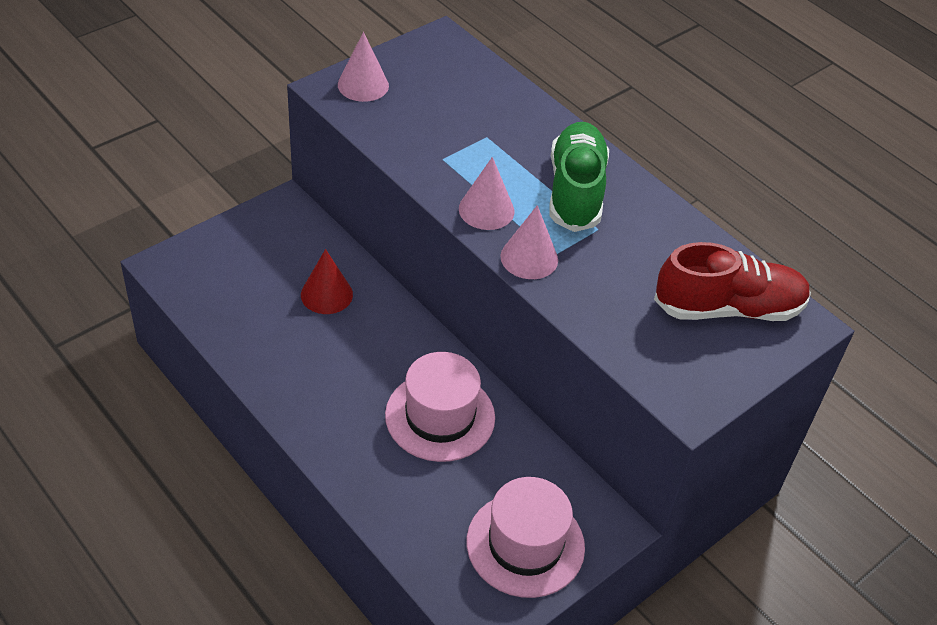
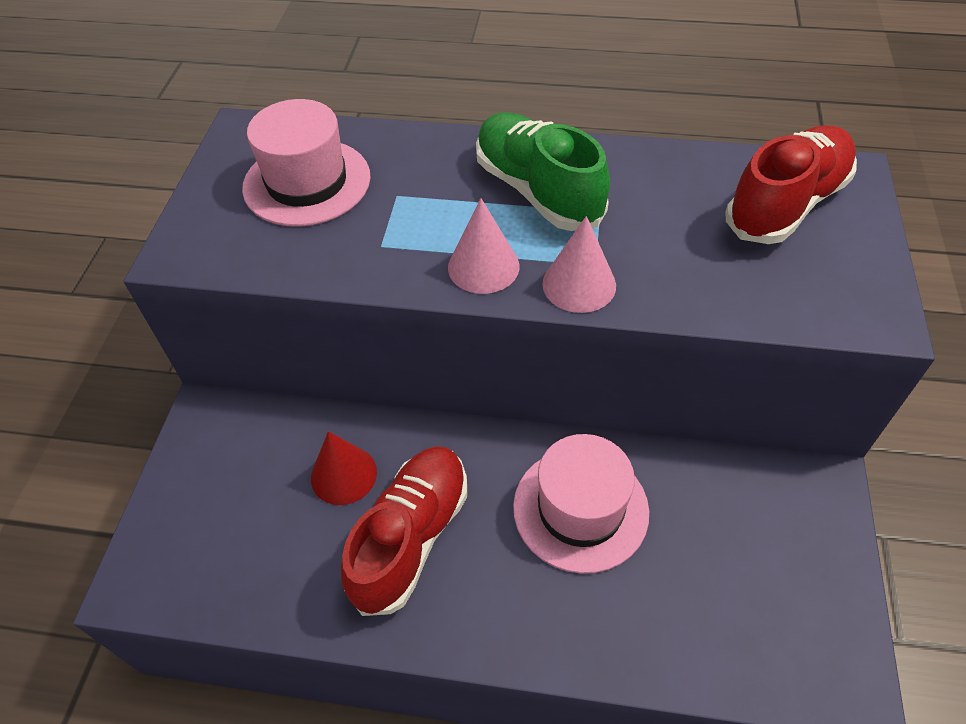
camera: 35 degrees left, 5 degrees up
pink cone [338,32,389,102] -> none
pink hat [467,477,585,598] -> pink hat moved to [242,99,371,227]
none -> red shoe [341,446,467,616]

